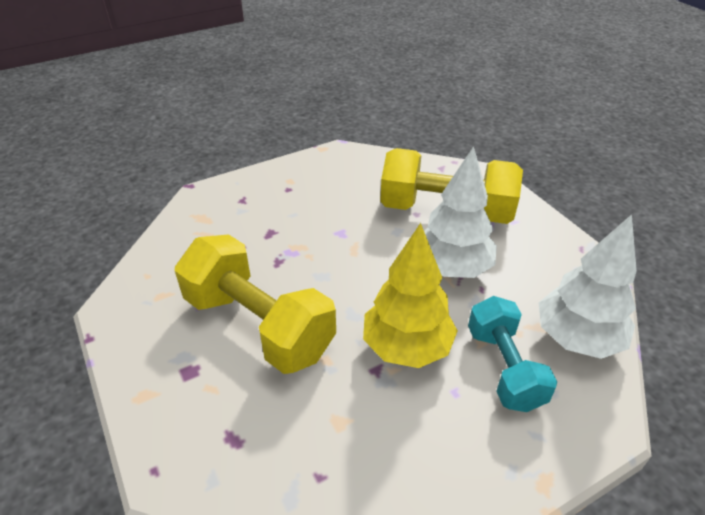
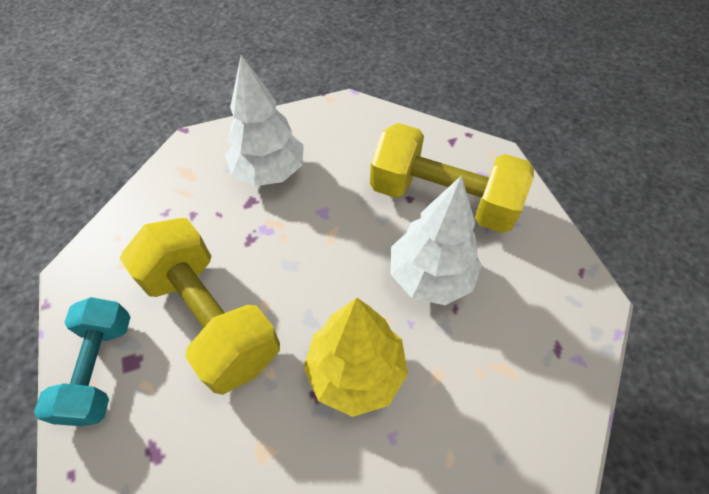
camera: 10 degrees right, 15 degrees up
turquoise dumbbell [468,296,557,412] -> turquoise dumbbell moved to [34,297,130,426]
white tree [539,214,637,359] -> white tree moved to [225,55,304,186]

